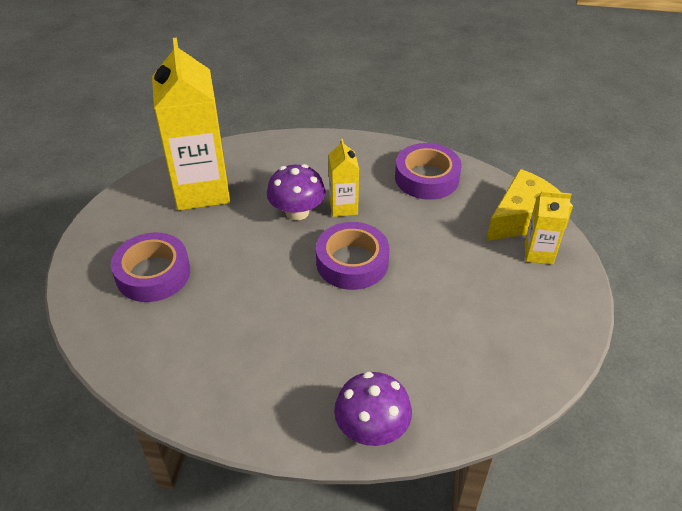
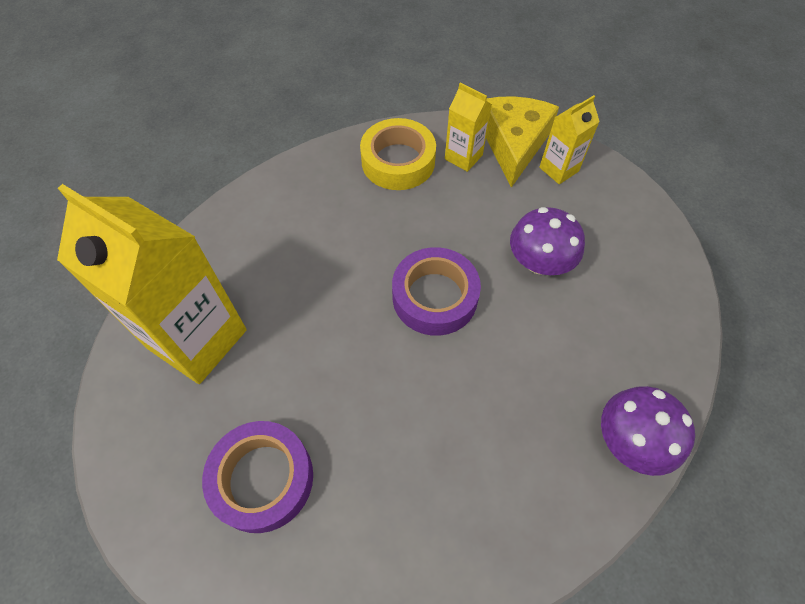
camera: 45 degrees left, 15 degrees up
purple mushroom [267,164,326,221] -> purple mushroom moved to [510,207,585,275]
yellow carton [329,139,359,217] -> yellow carton moved to [445,83,492,172]
purple tape [395,143,461,200] -> yellow tape [360,118,436,190]

